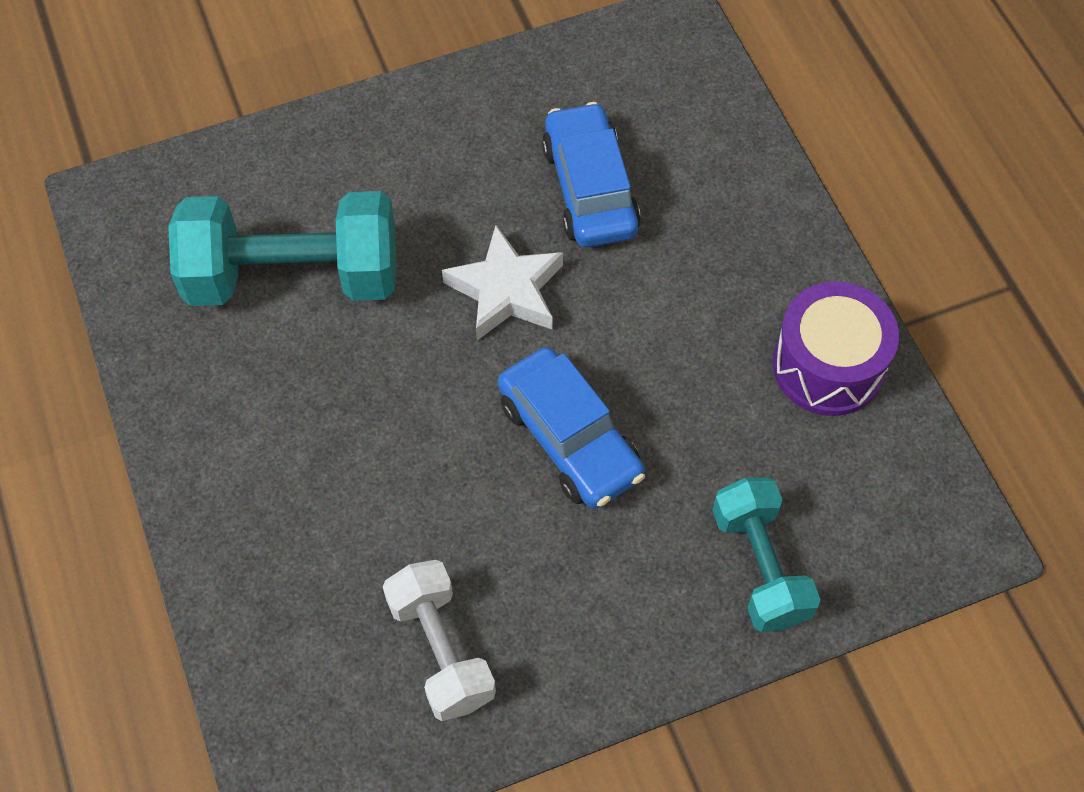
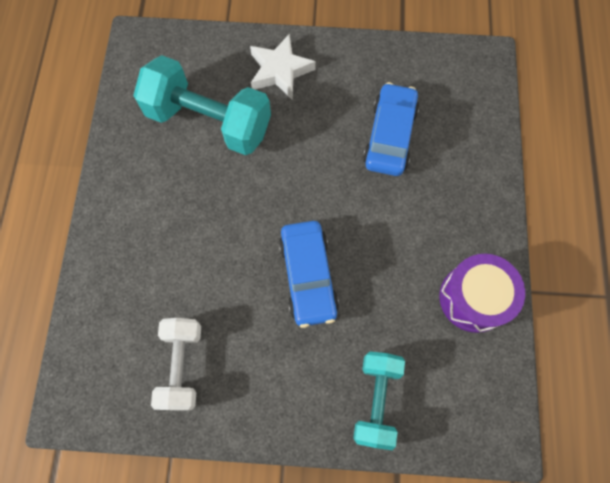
camera: 25 degrees right, 10 degrees up
white star [442,225,563,340] -> white star moved to [250,34,316,100]

